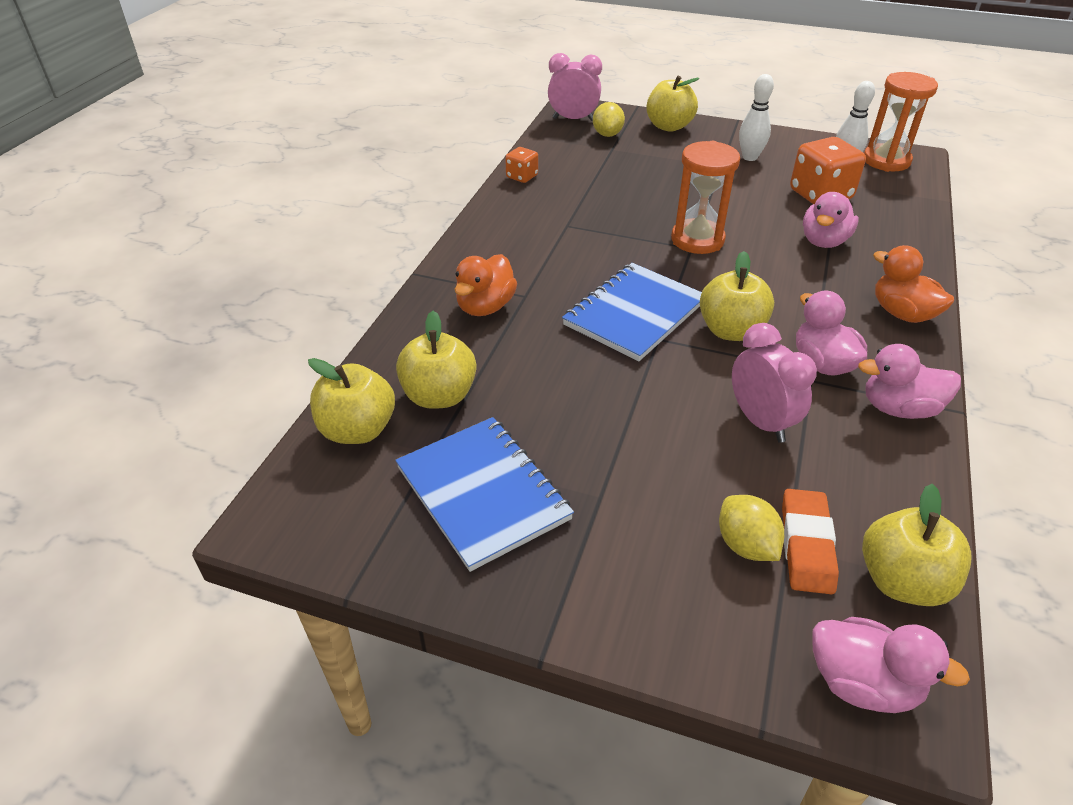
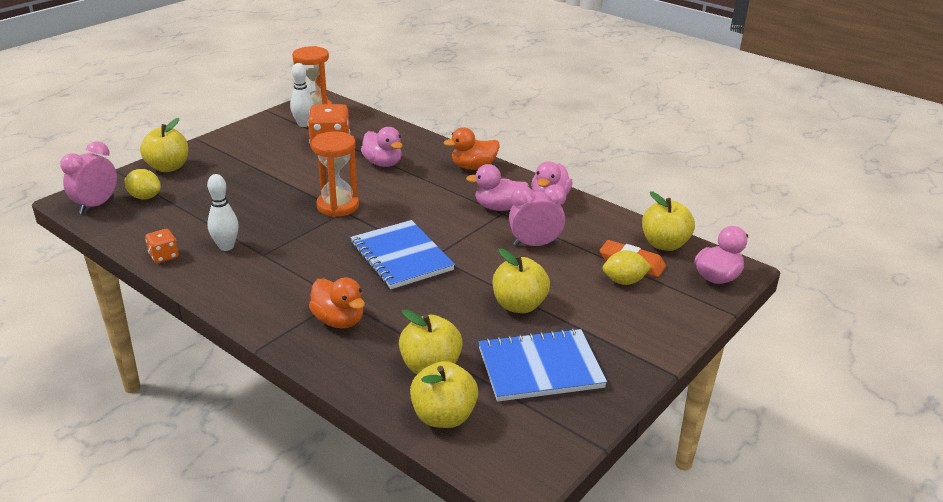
camera: 70 degrees left, 10 degrees down
yellow apple [700,251,774,341] -> yellow apple moved to [493,249,550,313]
white bowling pin [739,74,774,161] -> white bowling pin moved to [207,174,239,251]

